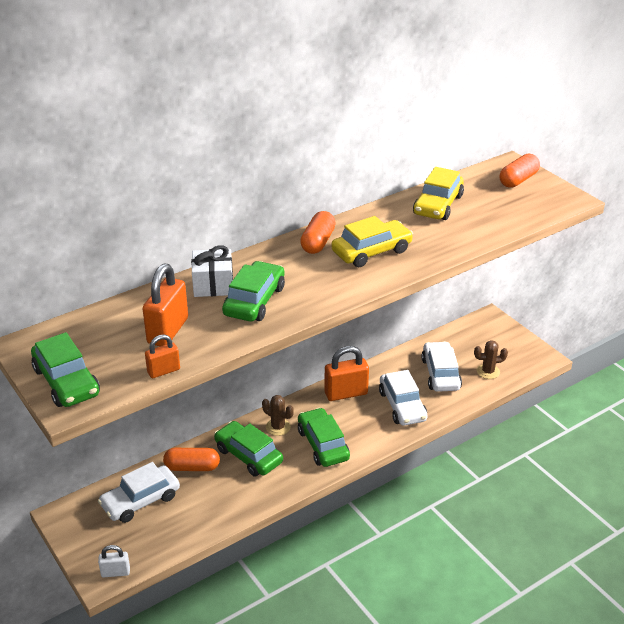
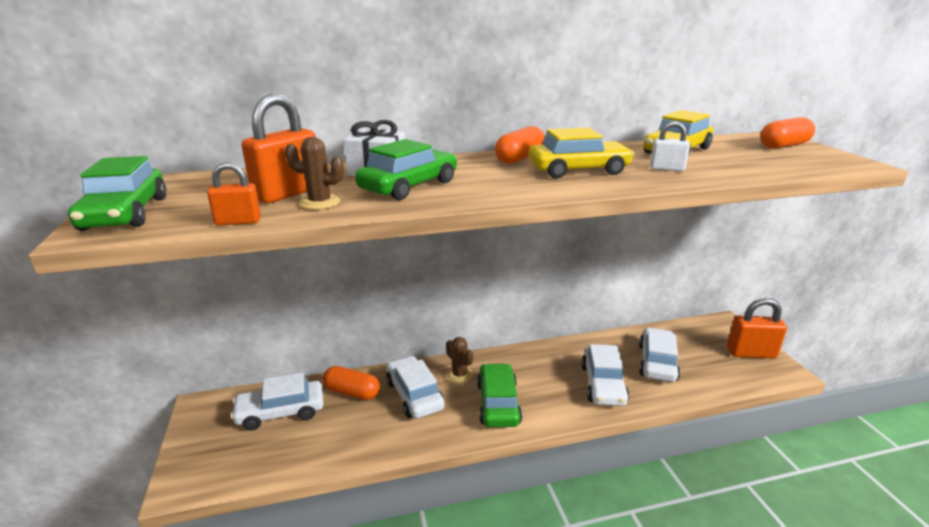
camera: 20 degrees right, 10 degrees down
white padlock [98,545,130,577] -> white padlock moved to [650,121,690,171]
green car [214,421,283,477] -> white car [386,356,445,419]
orange padlock [324,346,369,401] -> orange padlock moved to [727,298,787,359]
brown cactus [474,340,508,379] -> brown cactus moved to [285,137,344,210]

